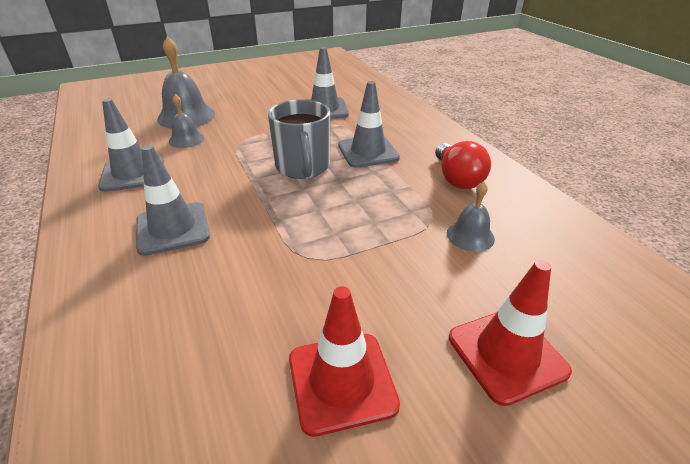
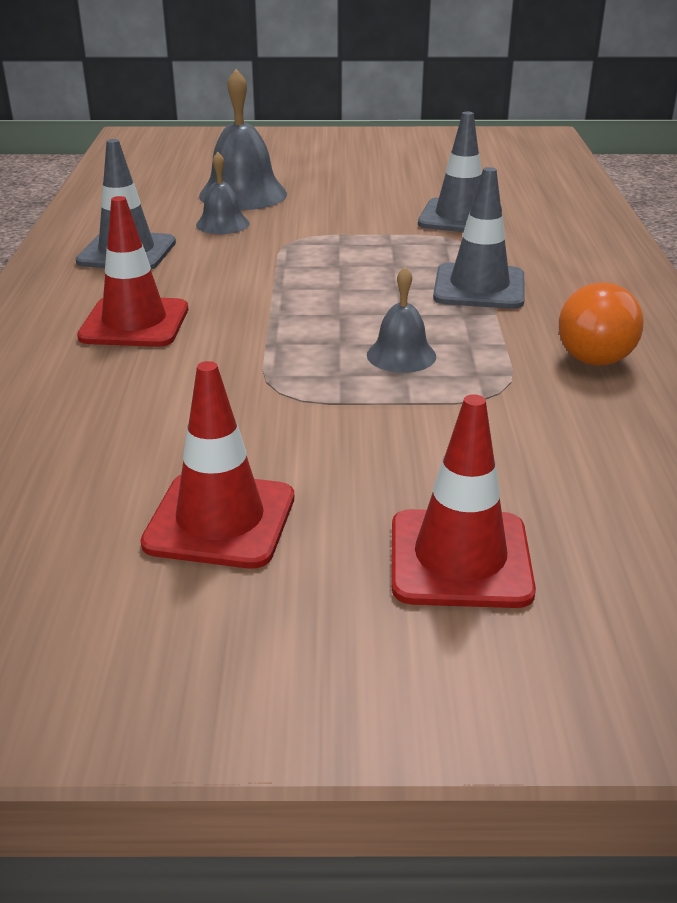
camera: 25 degrees right, 5 degrees down
grey traffic cone [136,145,210,256] -> red traffic cone [77,196,188,347]
grey mug [268,99,331,179] -> none
red light bulb [435,141,491,189] -> orange light bulb [559,283,643,365]
grey bell [447,181,495,252] -> grey bell moved to [367,267,436,373]

